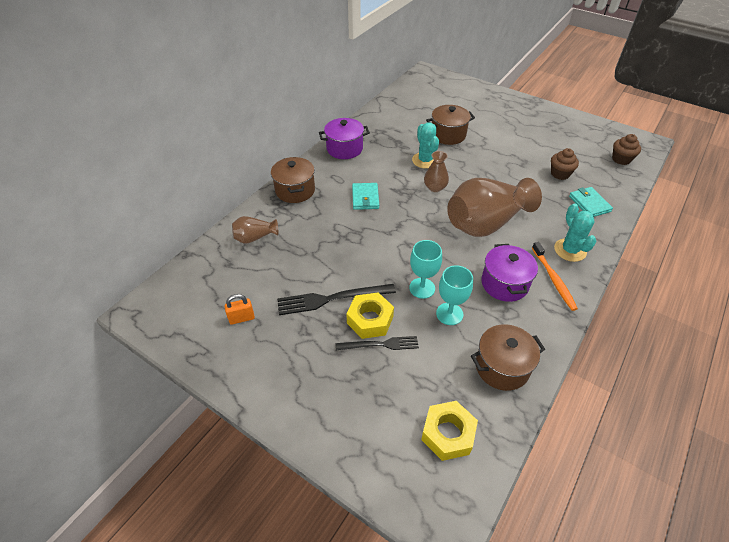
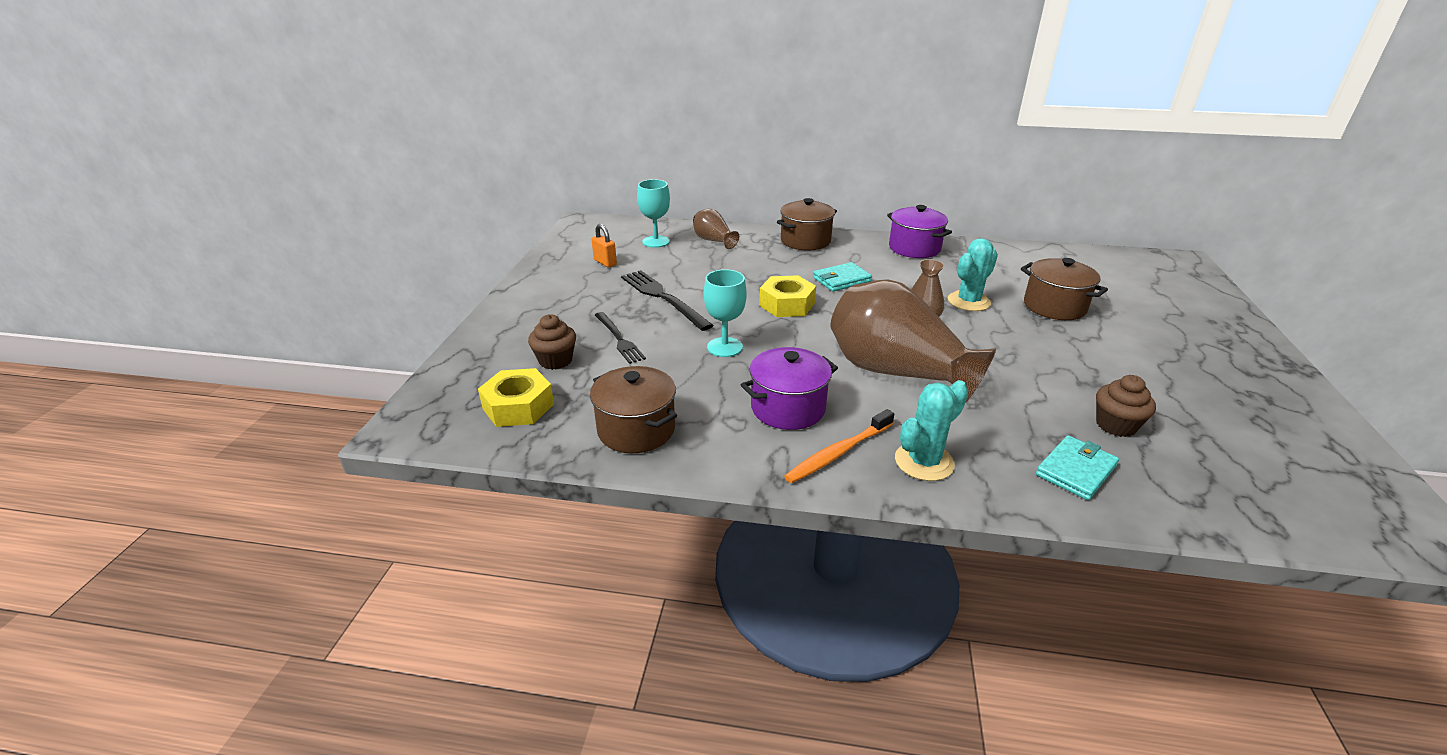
camera: 65 degrees right, 15 degrees down
yellow nut [346,292,394,339] -> yellow nut moved to [759,275,816,317]
turquoise goblet [436,265,473,325] -> turquoise goblet moved to [637,179,670,248]
brown cupcake [612,134,641,165] -> brown cupcake moved to [528,314,576,370]

